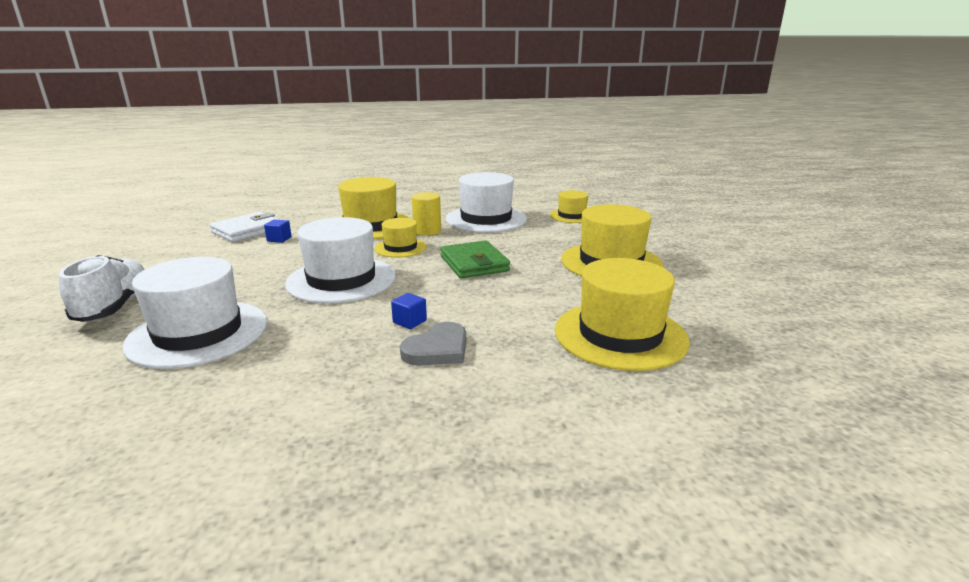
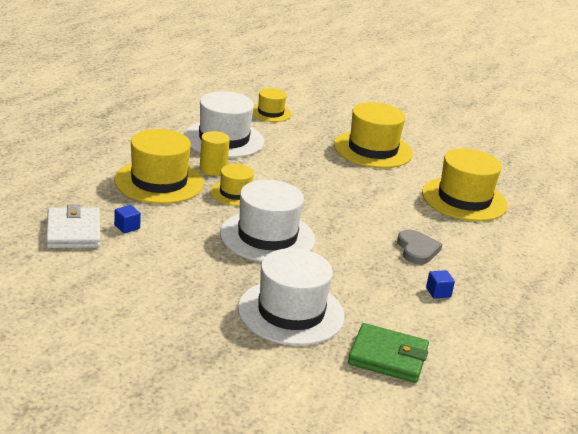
camera: 55 degrees left, 5 degrees up
white shoe [59,255,145,322] -> none
blue cube [391,293,427,329] -> blue cube moved to [426,270,455,299]
green wallet [440,240,510,279] -> green wallet moved to [348,323,429,383]

